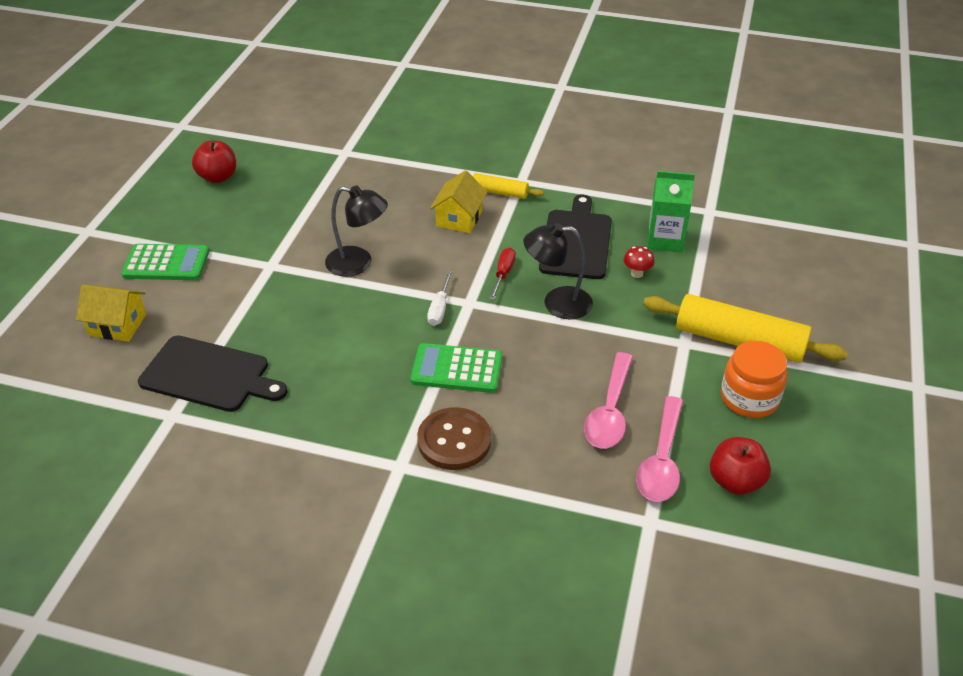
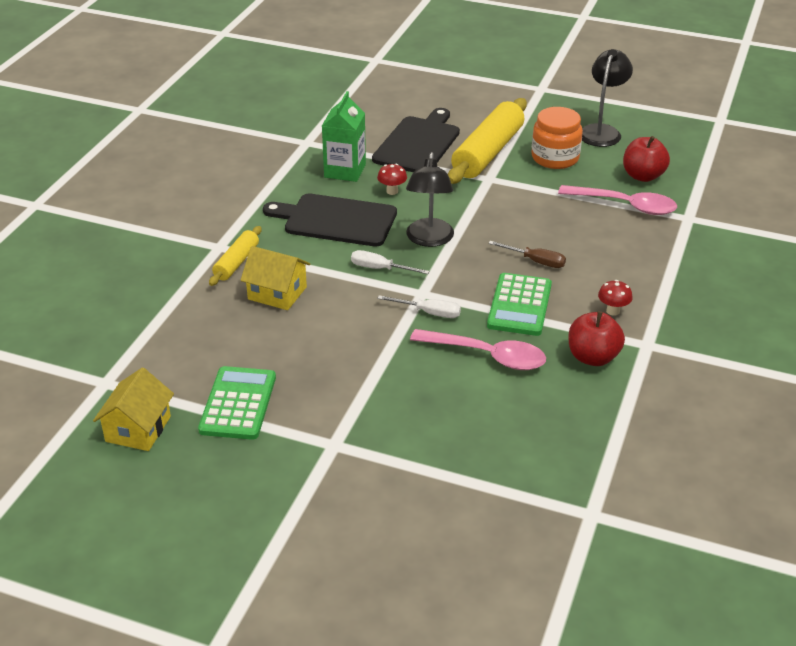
camera: 85 degrees left, 5 degrees down
yellow house [76,285,146,342] -> yellow house moved to [93,367,174,451]
green calculator [121,244,209,280] -> green calculator moved to [198,366,276,440]
black cutting board [138,335,288,412] -> black cutting board moved to [372,108,460,172]
red apple [192,140,236,183] -> red apple moved to [569,311,625,366]
black lamp [325,186,388,277] -> black lamp moved to [582,49,633,147]
brown button [417,407,491,470] -> red mushroom [598,280,633,316]
red screwdriver [489,248,516,300] -> white screwdriver [351,250,430,274]
pink spoon [584,352,633,449] -> pink spoon moved to [410,329,546,370]
none -> brown screwdriver [489,241,566,268]

